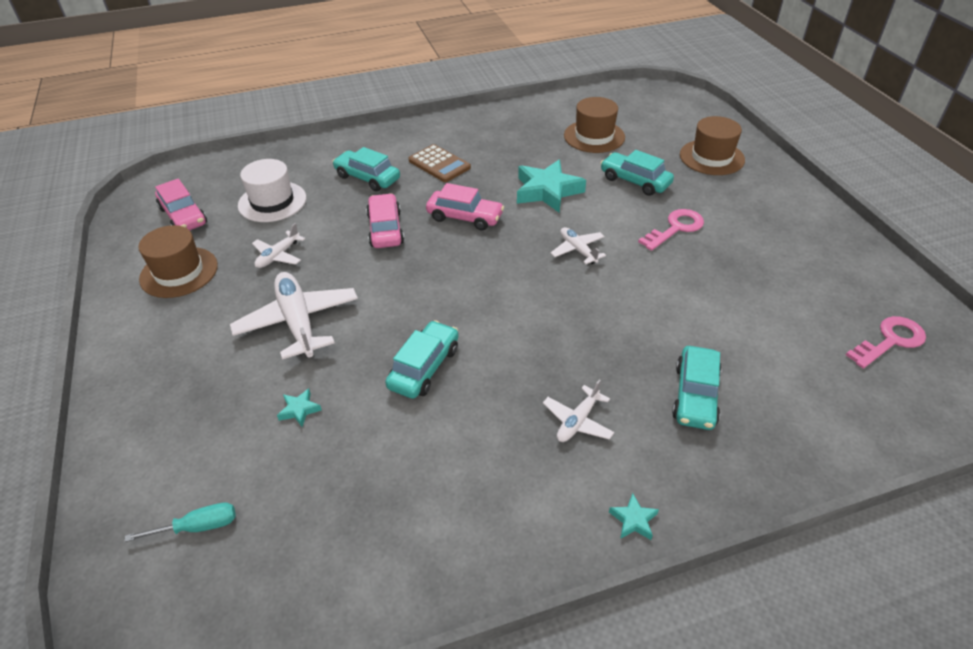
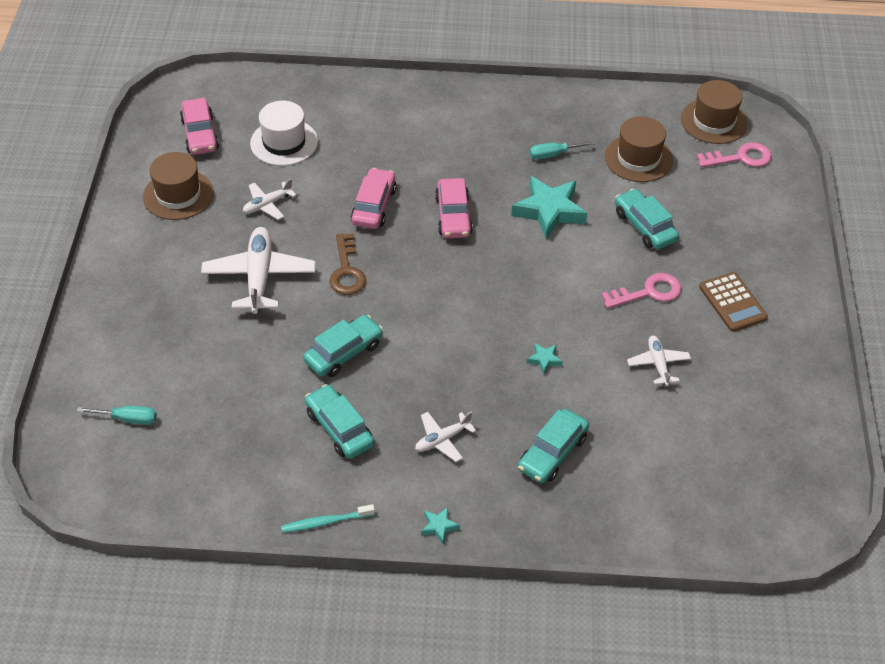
camera: 20 degrees right, 5 degrees up
turquoise star [277,389,322,427] -> turquoise star moved to [526,343,563,374]
turquoise car [332,147,400,191] -> turquoise car moved to [305,384,374,459]
brown calculator [409,144,471,182] -> brown calculator moved to [699,272,768,332]
pink car [426,183,504,230] -> pink car turned 45 degrees clockwise [435,178,473,238]
white plane [551,227,606,264] -> white plane moved to [627,336,691,386]
brown hat [680,116,745,175] -> brown hat moved to [681,80,748,144]
pink key [846,316,926,369] -> pink key moved to [697,142,772,167]
none -> turquoise toothbrush [281,504,375,533]
none -> brown key [329,233,366,295]
none -> turquoise screwdriver [529,141,595,159]

